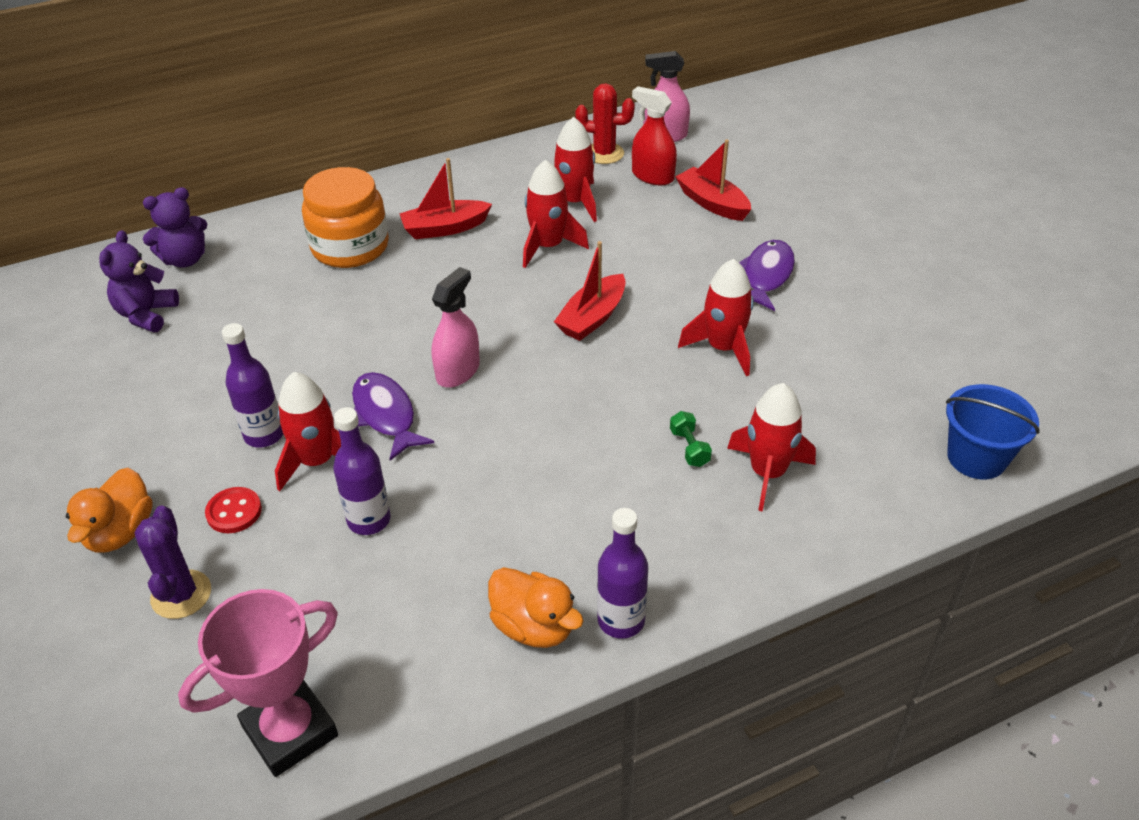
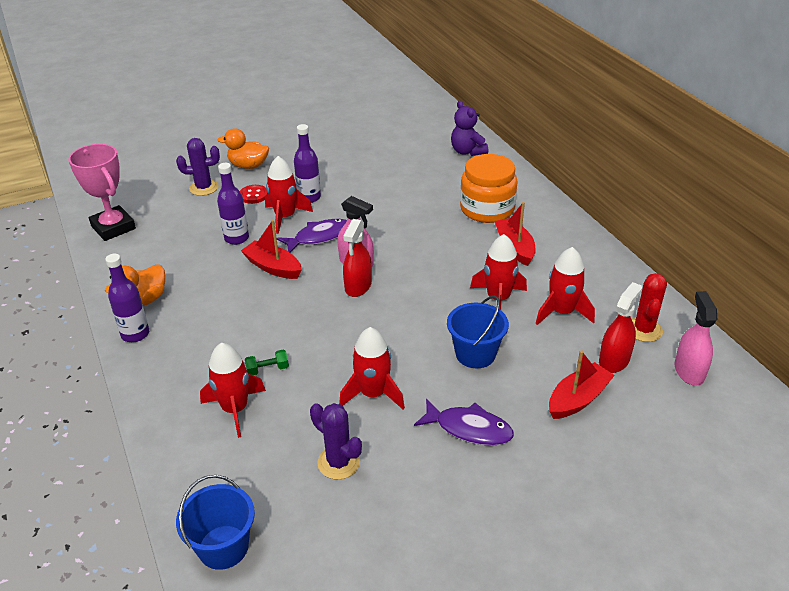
camera: 90 degrees right, 5 degrees down
purple teddy bear [99,230,179,332] -> none
red boat [554,241,626,341] -> red boat moved to [241,220,302,279]
none -> purple cactus [310,403,362,480]
none -> red spray bottle [343,219,372,297]
none -> blue bucket [447,296,509,368]

